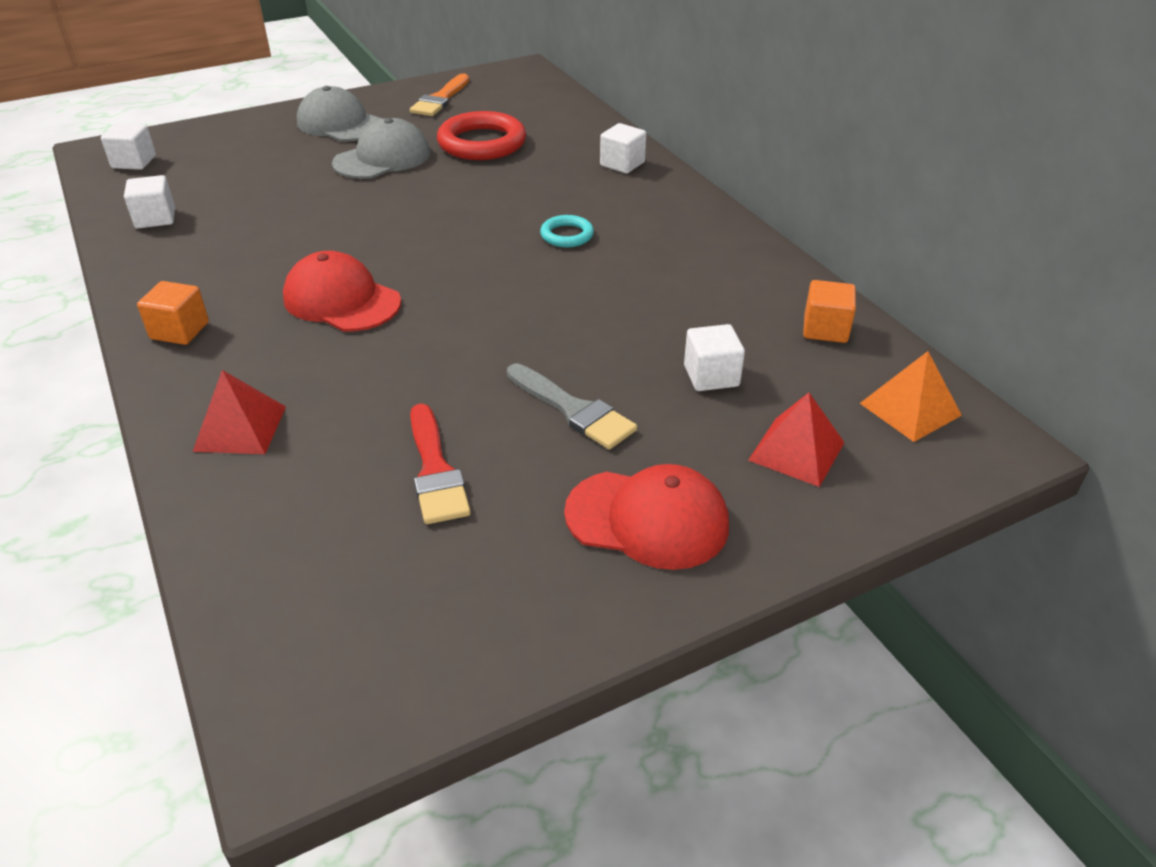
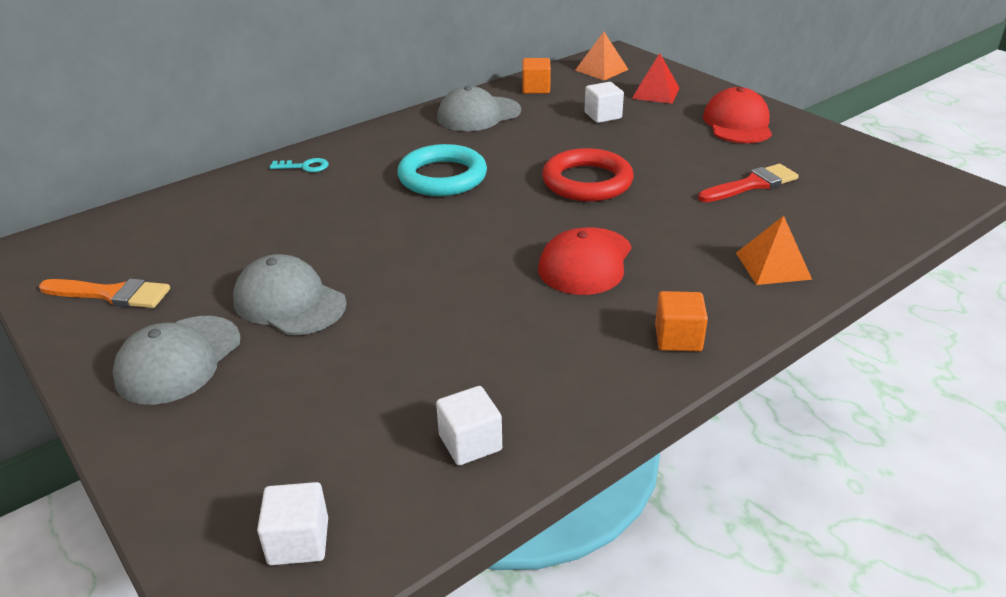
camera: 100 degrees left, 5 degrees down
red pyramid [192,370,286,454] -> orange pyramid [736,216,812,285]
red ring [437,111,526,160] -> red ring moved to [542,148,634,202]
grey brush [507,363,637,449] -> none
turquoise ring [540,215,594,247] -> turquoise ring [397,144,487,196], size x1.93
white cube [600,123,646,174] -> turquoise key [269,158,329,172]
none -> grey cap [437,86,521,131]

